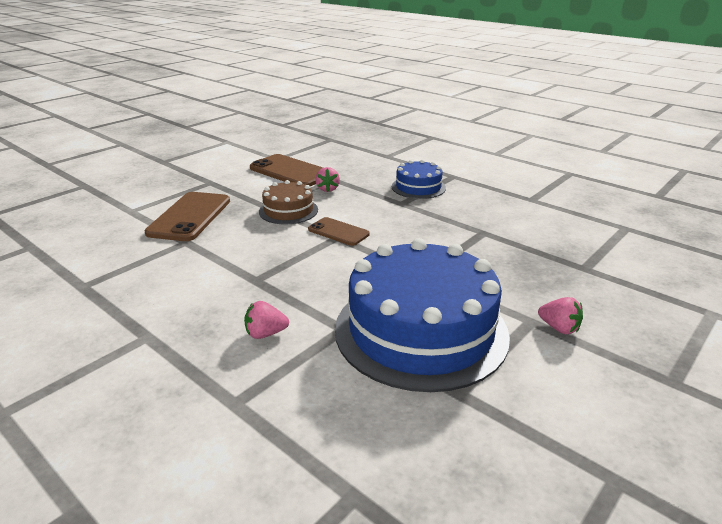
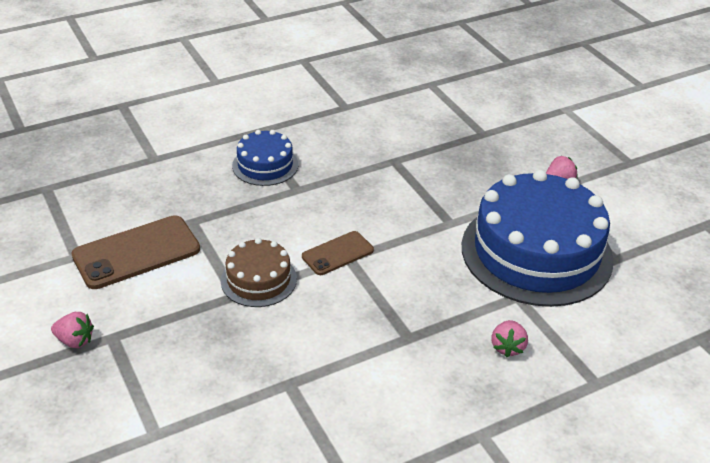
camera: 70 degrees left, 10 degrees up
brown phone [144,192,230,241] -> none
pink strawberry [315,167,340,192] -> pink strawberry moved to [51,312,94,348]

